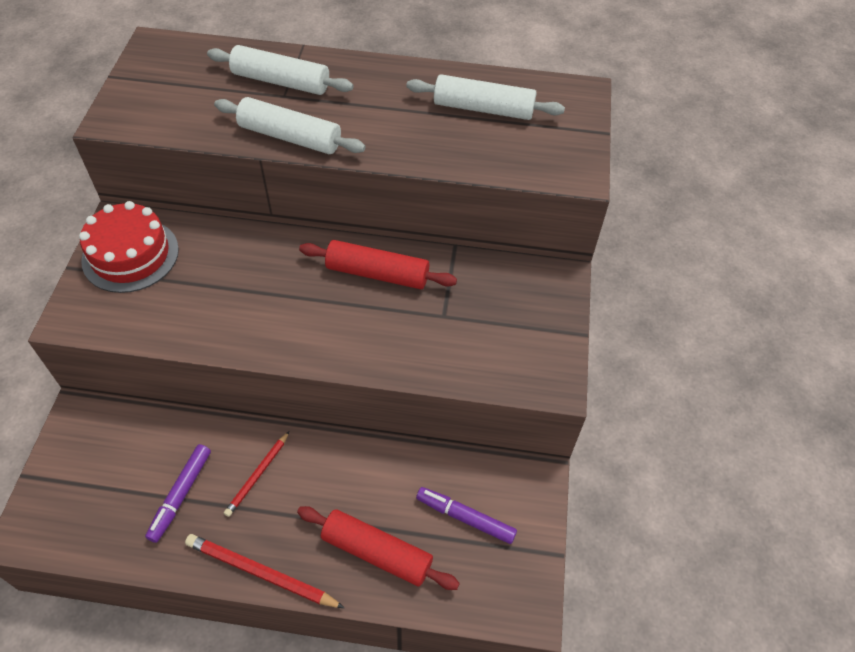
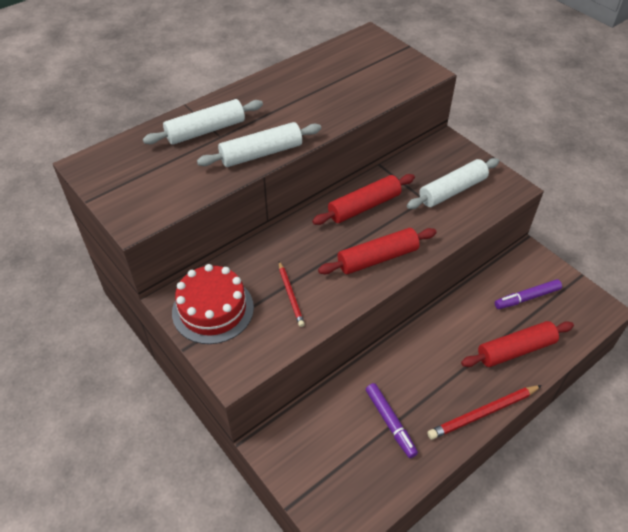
camera: 45 degrees left, 5 degrees down
red pencil [224,432,289,517] -> red pencil moved to [279,261,305,327]
white rolling pin [406,74,565,120] -> white rolling pin moved to [407,158,499,209]
none -> red rolling pin [318,228,437,274]

